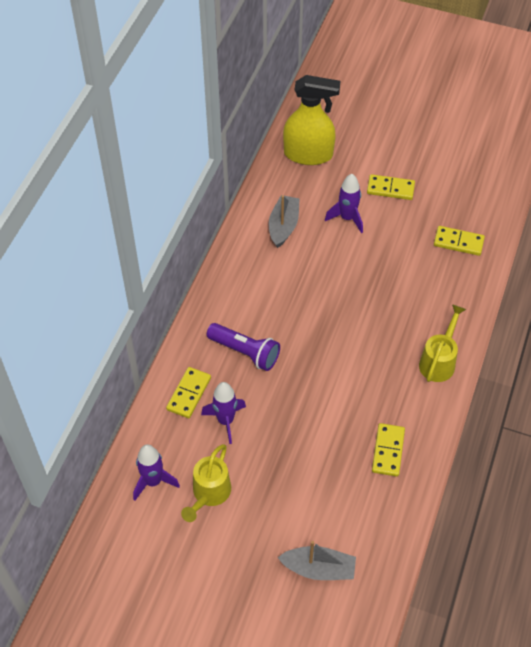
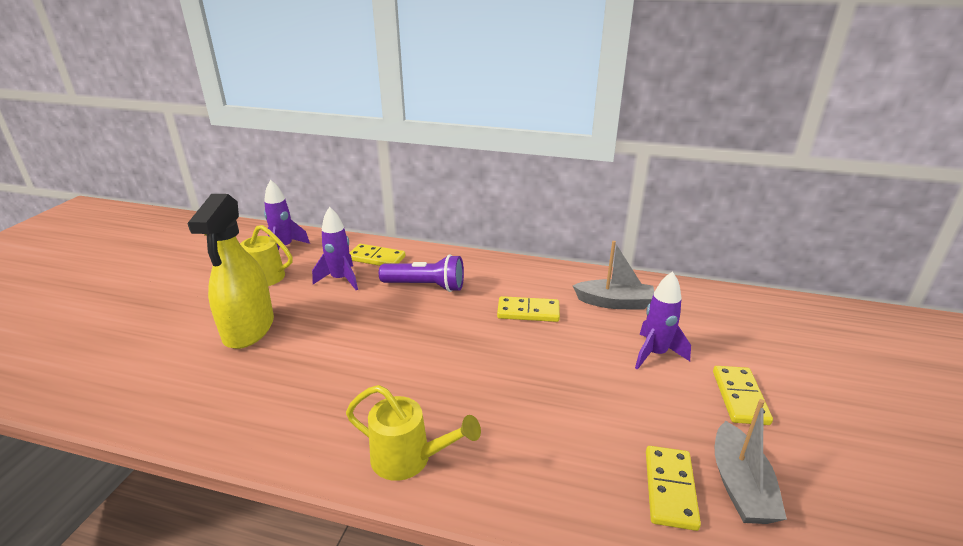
camera: 85 degrees right, 25 degrees down
purple flashlight [207,323,280,371] -> purple flashlight turned 105 degrees counterclockwise [379,254,464,292]
grey boat [277,541,356,580] -> grey boat moved to [715,399,787,524]
yellow spray bottle [283,75,340,165] -> yellow spray bottle moved to [187,194,274,349]
yellow domino [372,423,405,477] -> yellow domino moved to [497,296,560,322]

